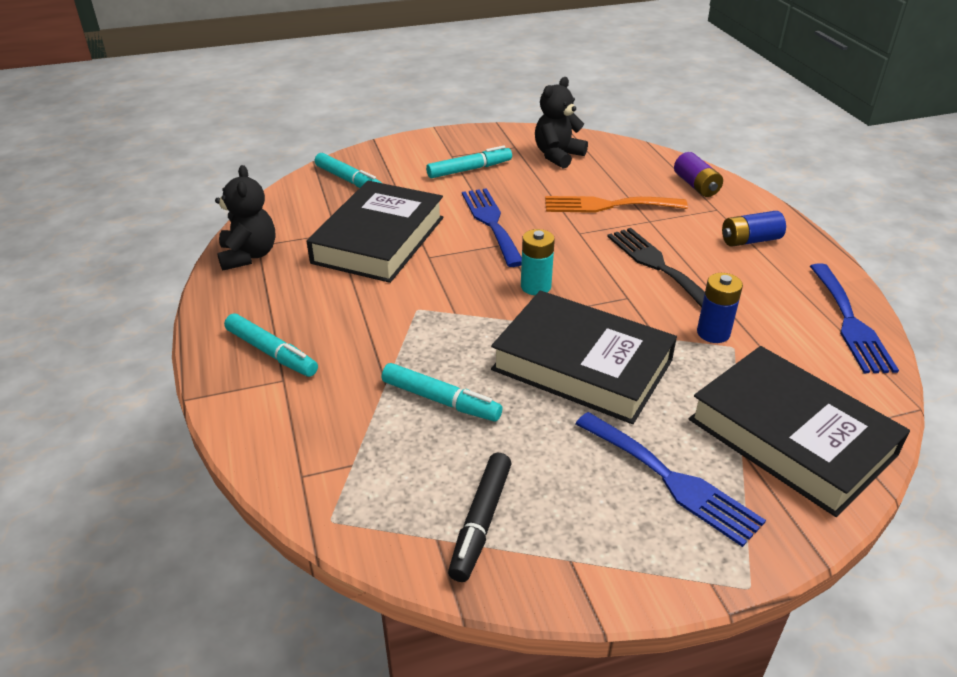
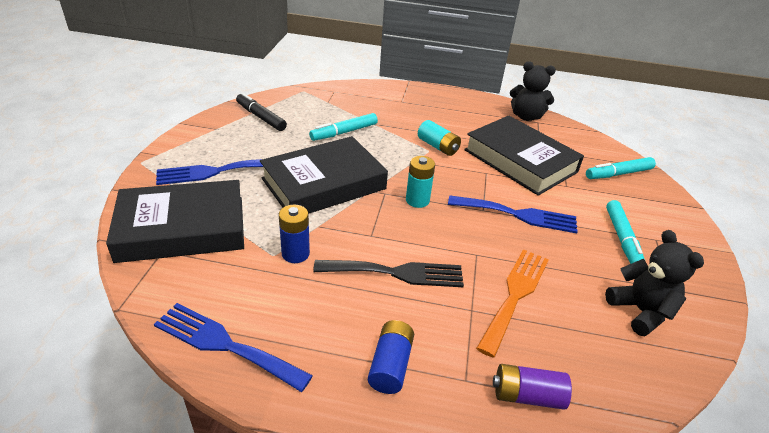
camera: 115 degrees right, 0 degrees up
turquoise marker [224,314,318,377] -> none
none -> turquoise battery [418,120,461,156]

